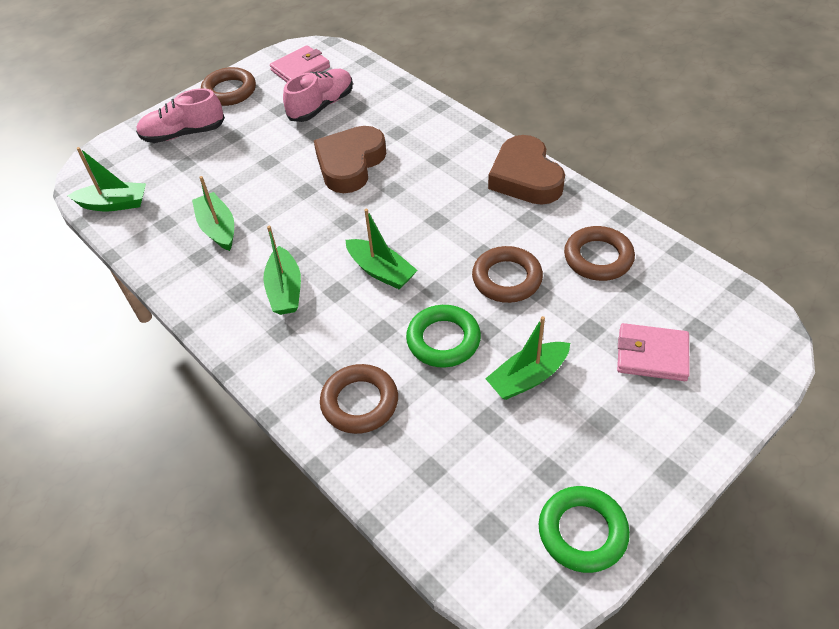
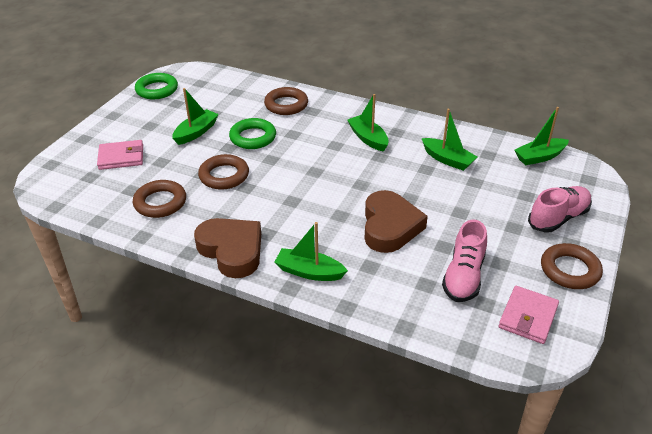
camera: 155 degrees right, 10 degrees down
green boat [346,209,418,289] -> green boat moved to [274,222,348,281]

